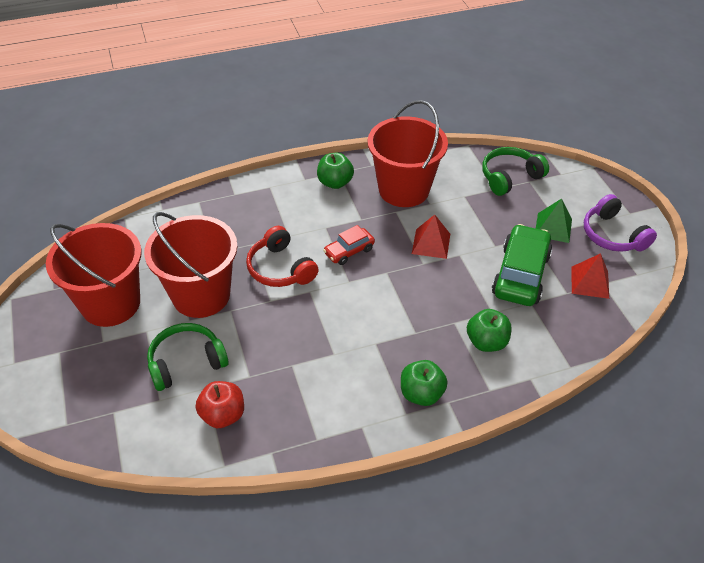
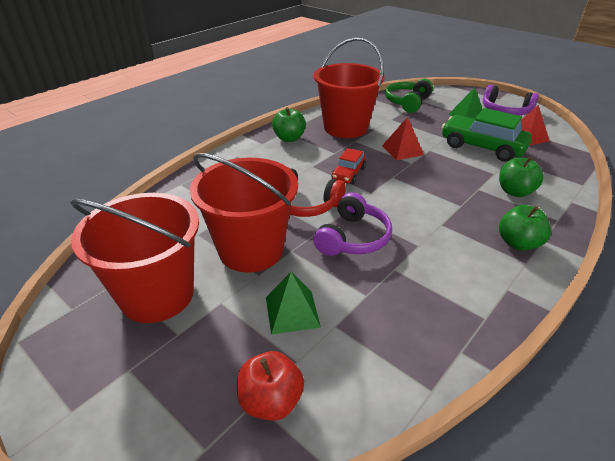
camera: 30 degrees left, 10 degrees down
green headphones [147,323,229,391] -> green pyramid [266,272,321,335]
red apple [196,381,244,428] -> red apple moved to [237,351,304,421]
green car [492,224,552,306] -> green car turned 45 degrees counterclockwise [442,108,532,162]
none -> purple headphones [313,192,392,256]

